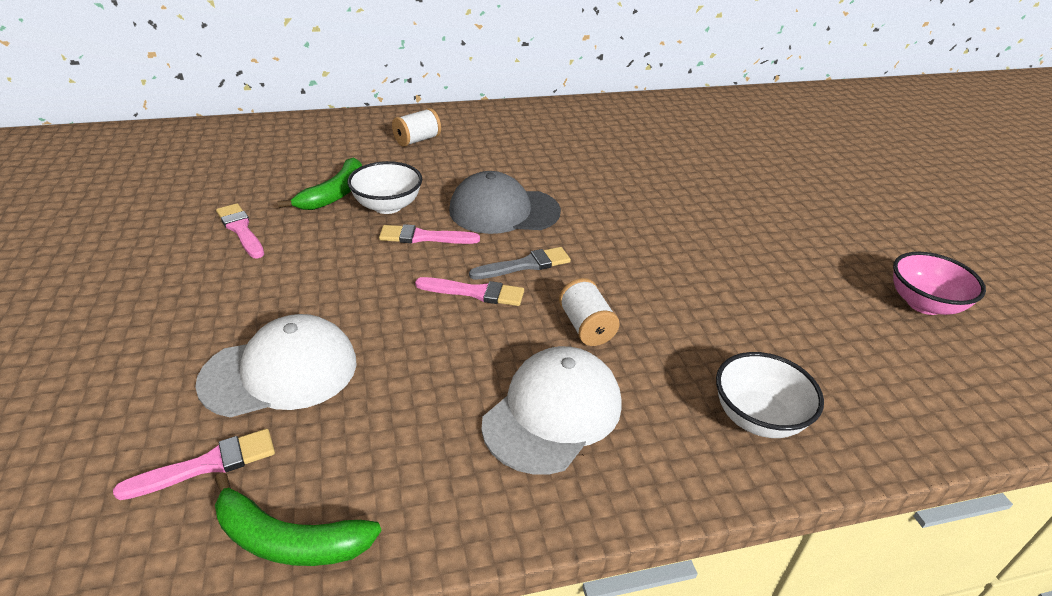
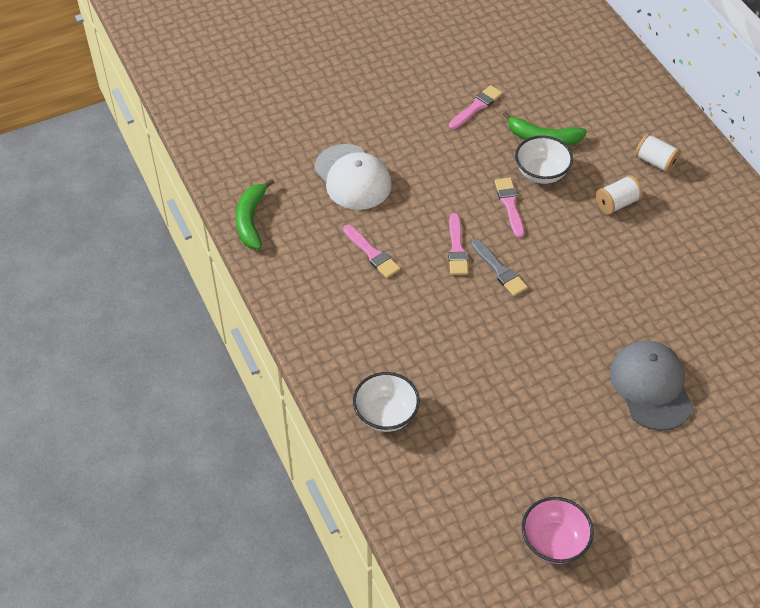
camera: 80 degrees right, 15 degrees up
pink brush [113,429,275,500] -> pink brush moved to [343,225,400,278]
grey cap [449,171,561,234] -> grey cap moved to [610,341,693,431]
white cap [481,346,621,475] -> none
white spool [559,278,620,346] -> white spool moved to [596,175,643,214]

